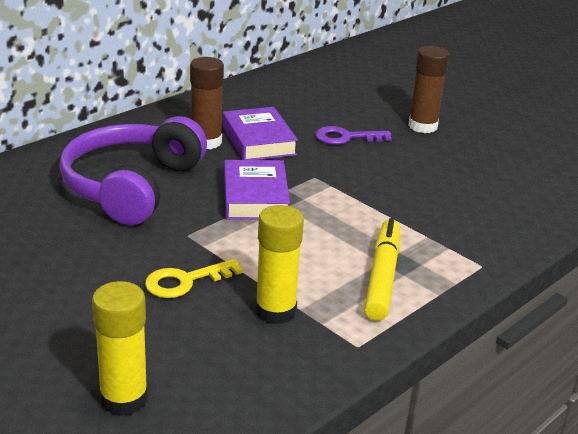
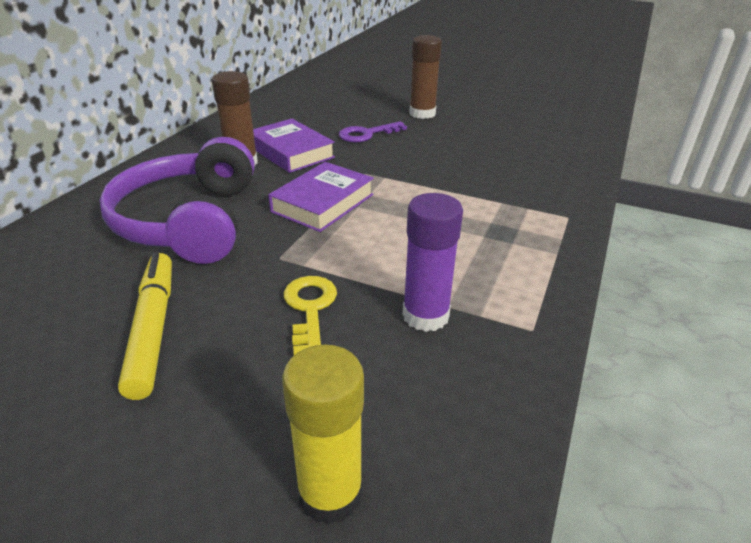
camera: 20 degrees left, 5 degrees up
yellow key [145,259,243,298] -> yellow key turned 135 degrees clockwise [284,276,337,355]
purple book [224,160,290,220] -> purple book turned 60 degrees clockwise [268,162,374,232]
yellow glue stick [255,205,304,324] -> purple glue stick [402,193,463,332]
yellow marker [364,218,400,321] -> yellow marker moved to [118,253,172,400]

